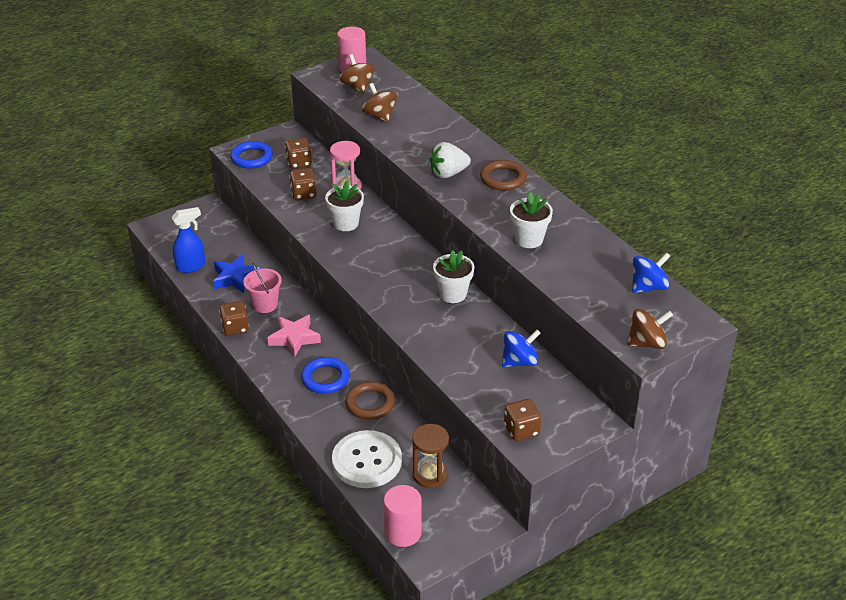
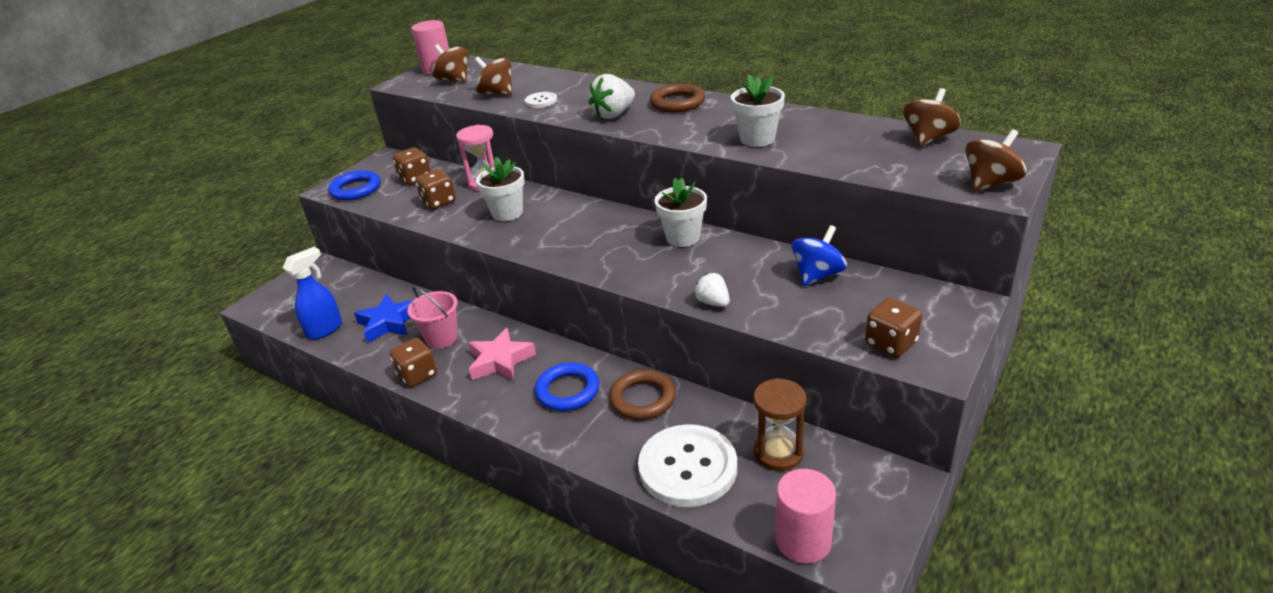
camera: 20 degrees left, 5 degrees down
blue spinning top [632,252,670,293] -> brown spinning top [903,88,961,147]
none -> white button [525,92,557,108]
none -> white strawberry [694,273,730,307]

